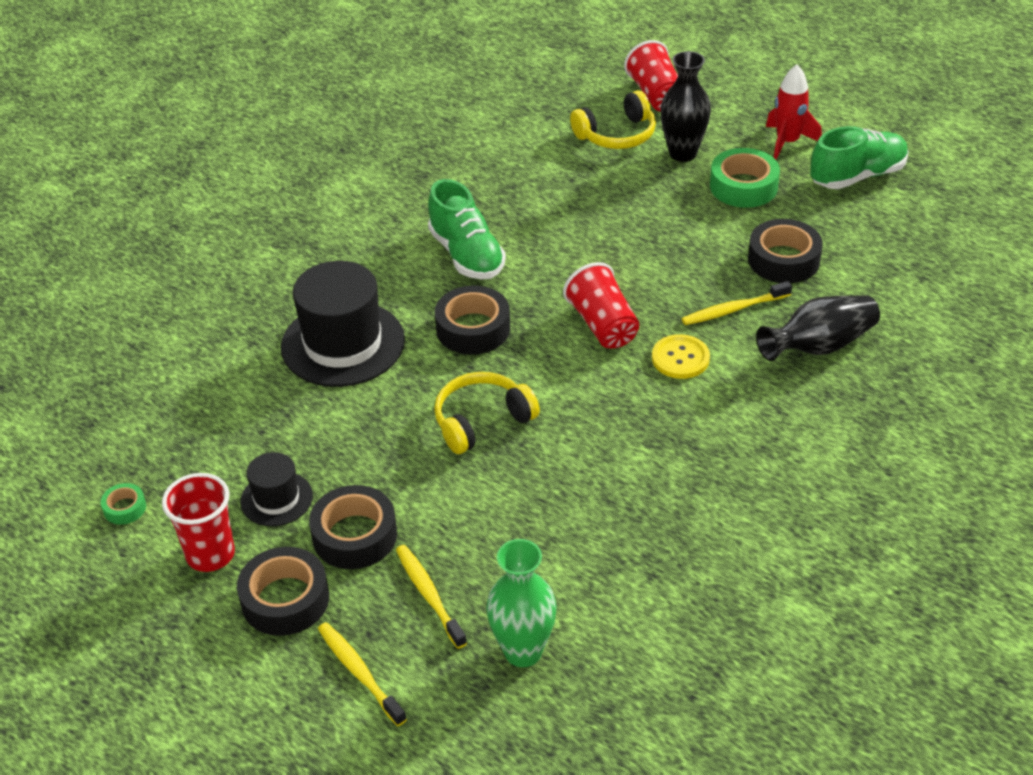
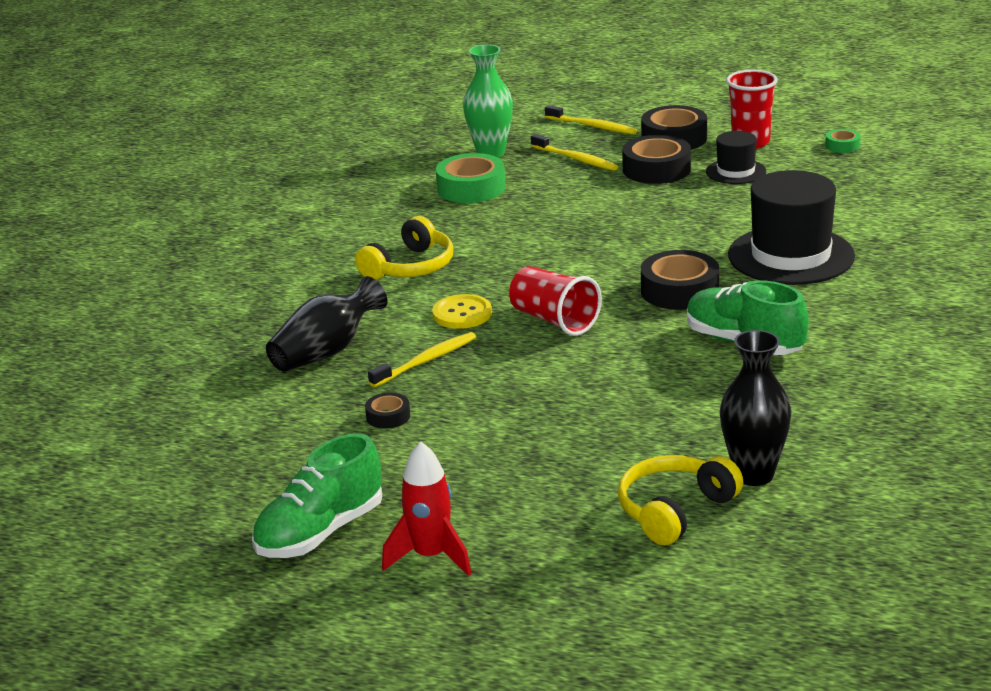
camera: 160 degrees right, 15 degrees down
yellow headphones [434,372,540,454] -> yellow headphones moved to [355,216,453,280]
red cup [624,40,678,111] -> none
black vase [660,51,711,162] -> black vase moved to [720,330,792,486]
green tape [710,148,780,208] -> green tape moved to [436,153,506,203]
black tape [748,219,823,283] -> black tape [365,392,410,429], size x0.51

